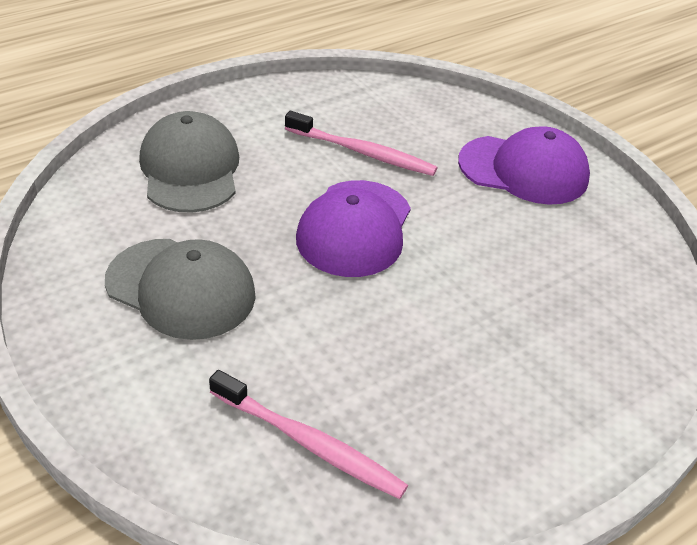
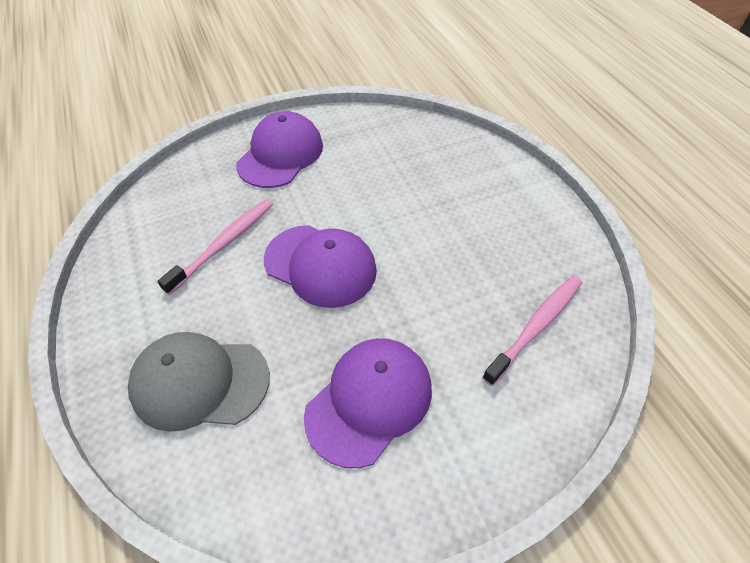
camera: 75 degrees left, 10 degrees up
grey cap [105,239,256,340] -> purple cap [304,338,432,468]

